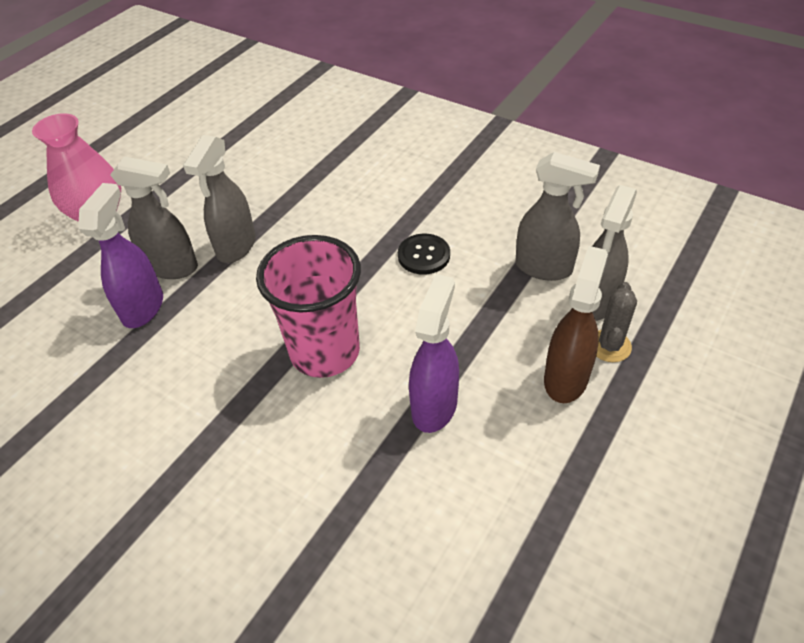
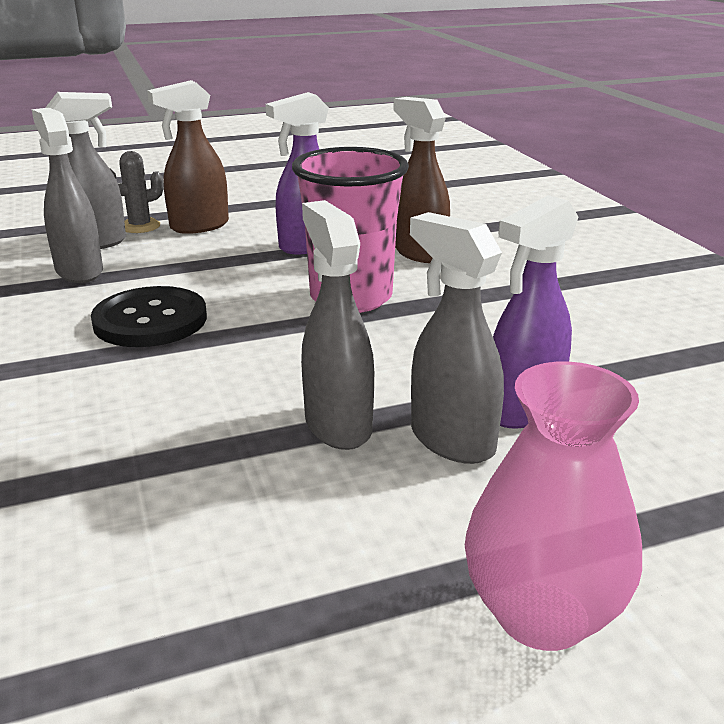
camera: 145 degrees left, 20 degrees down
grey spray bottle [183,135,256,263] -> grey spray bottle turned 75 degrees counterclockwise [301,200,374,450]
black button [398,234,450,275] -> black button [91,286,207,347], size x1.54
none -> brown spray bottle [394,97,450,263]

